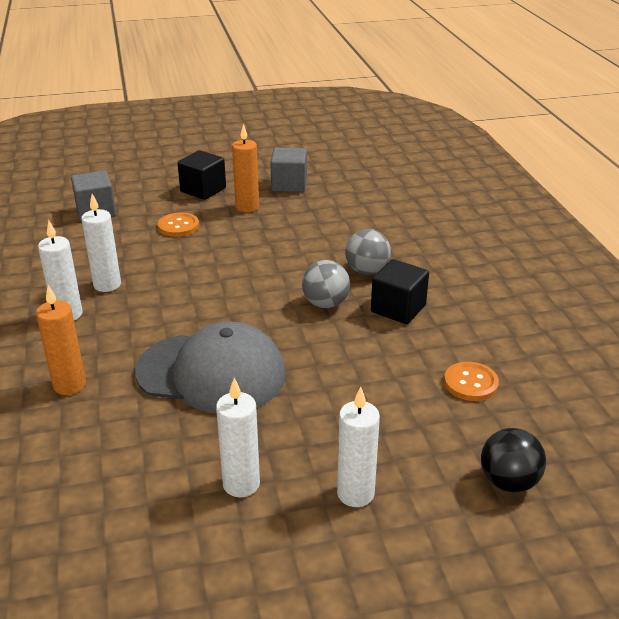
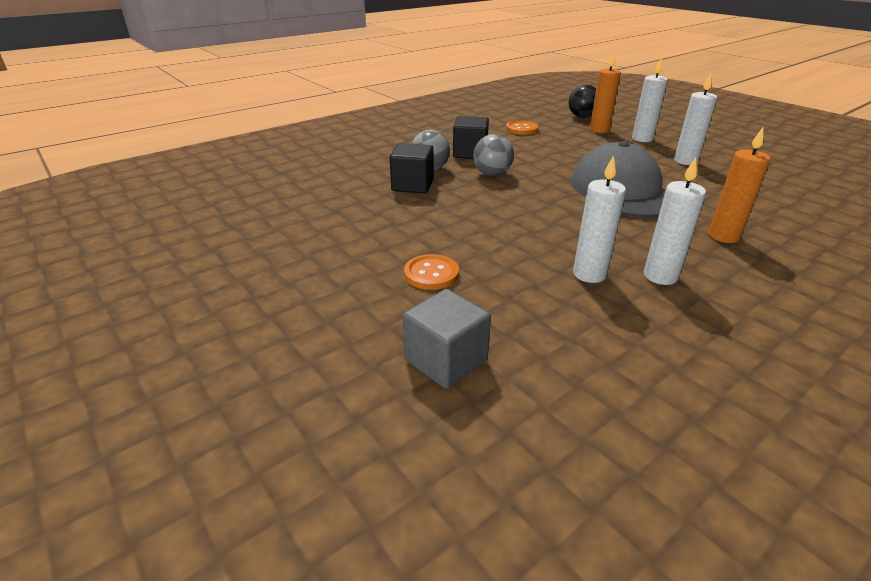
camera: 115 degrees left, 0 degrees up
black cube [177,150,226,200] -> black cube moved to [390,143,434,193]
orange candle [232,124,259,212] -> orange candle moved to [590,52,621,133]
grey cube [270,148,307,192] -> none

